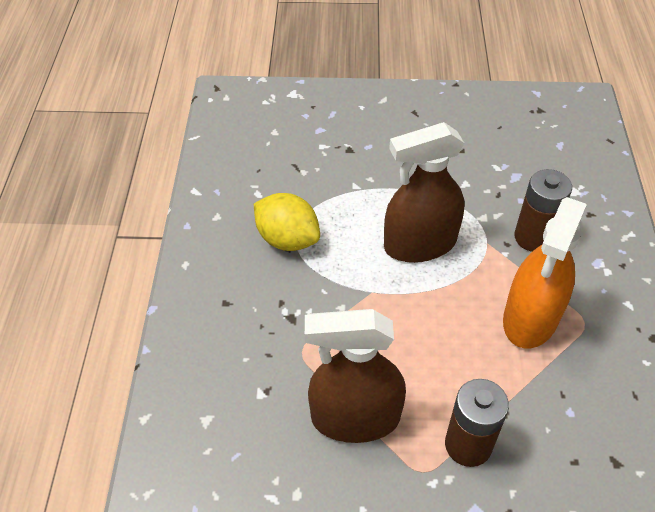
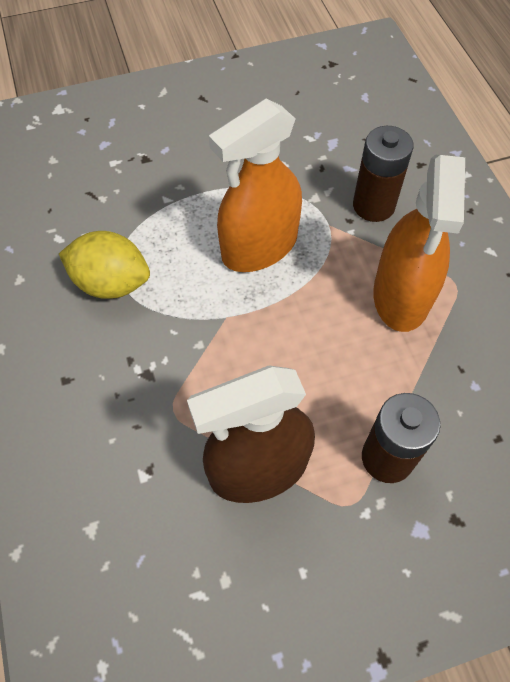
camera: 20 degrees left, 10 degrees up
brown spray bottle [384,122,465,263] -> orange spray bottle [209,98,302,272]

